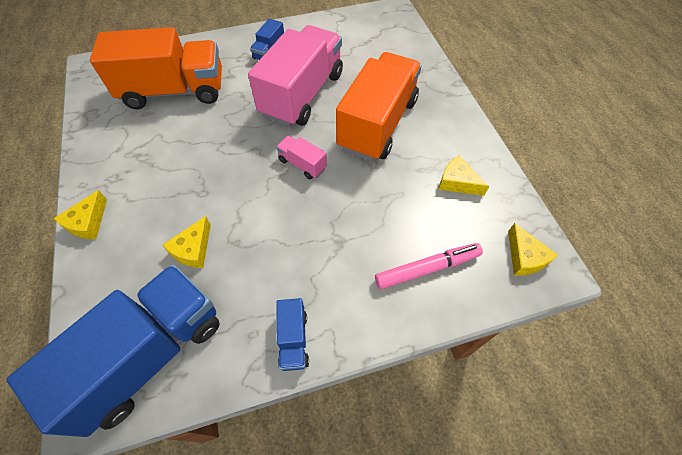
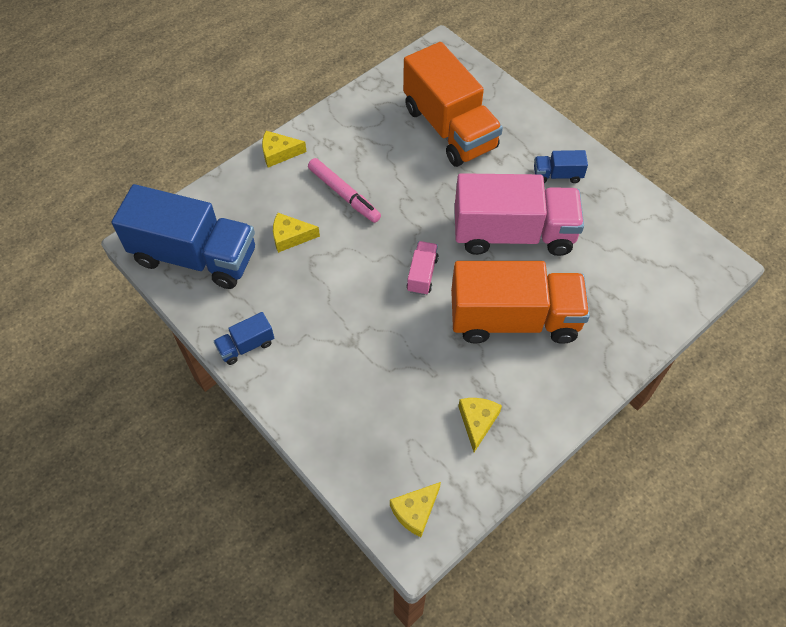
camera: 65 degrees right, 0 degrees up
pink marker [375,243,483,290] -> pink marker moved to [308,158,381,223]

